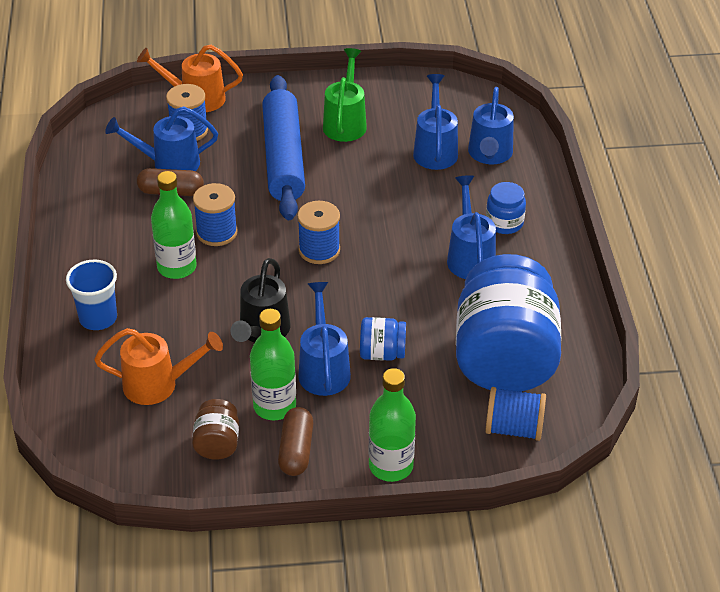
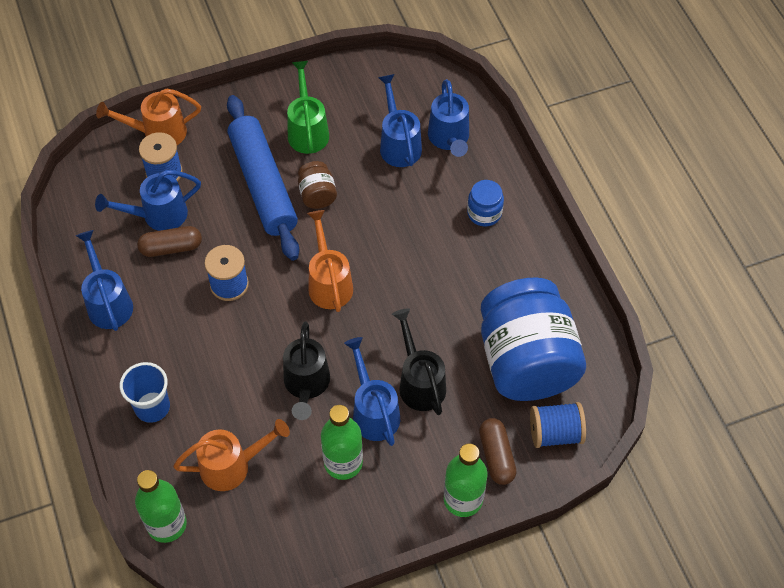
camera: 15 degrees left, 15 degrees up
green bottle [151,171,197,279] -> green bottle moved to [135,470,187,543]
brown jar [192,399,239,460] -> brown jar moved to [298,161,337,209]
brown capsule [278,407,313,476] -> brown capsule moved to [479,418,517,485]
blue spool [297,201,340,264] -> orange watering can [307,210,353,312]
blue jar [360,317,406,361] -> black watering can [392,308,446,415]
blue watering can [447,175,496,279] -> blue watering can moved to [76,230,133,331]

